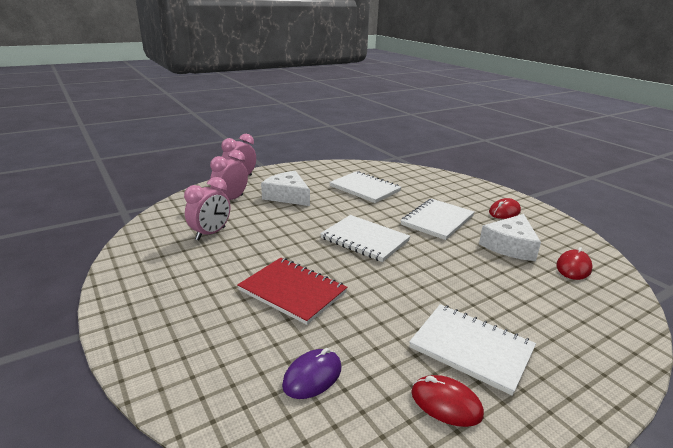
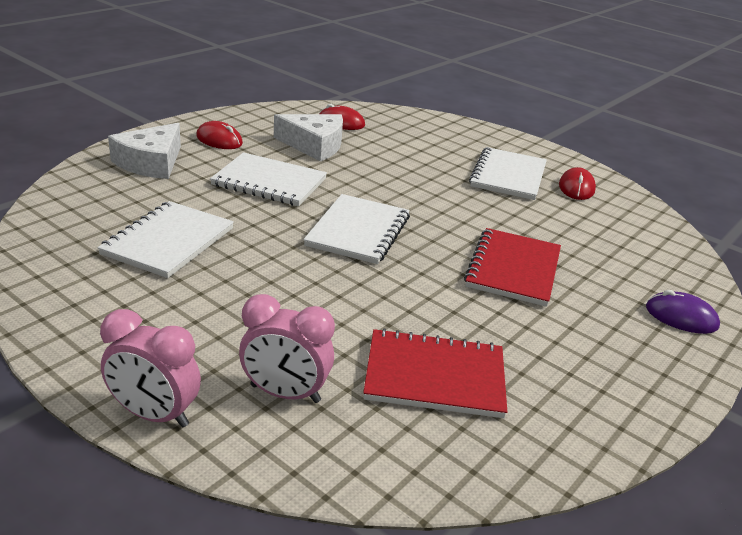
camera: 110 degrees left, 5 degrees up
pink clock [184,177,230,240] -> red notebook [363,328,507,418]
white cheese [261,171,310,206] -> white cheese moved to [108,123,181,179]
purple mouse [282,348,341,399] -> purple mouse moved to [646,290,720,334]

